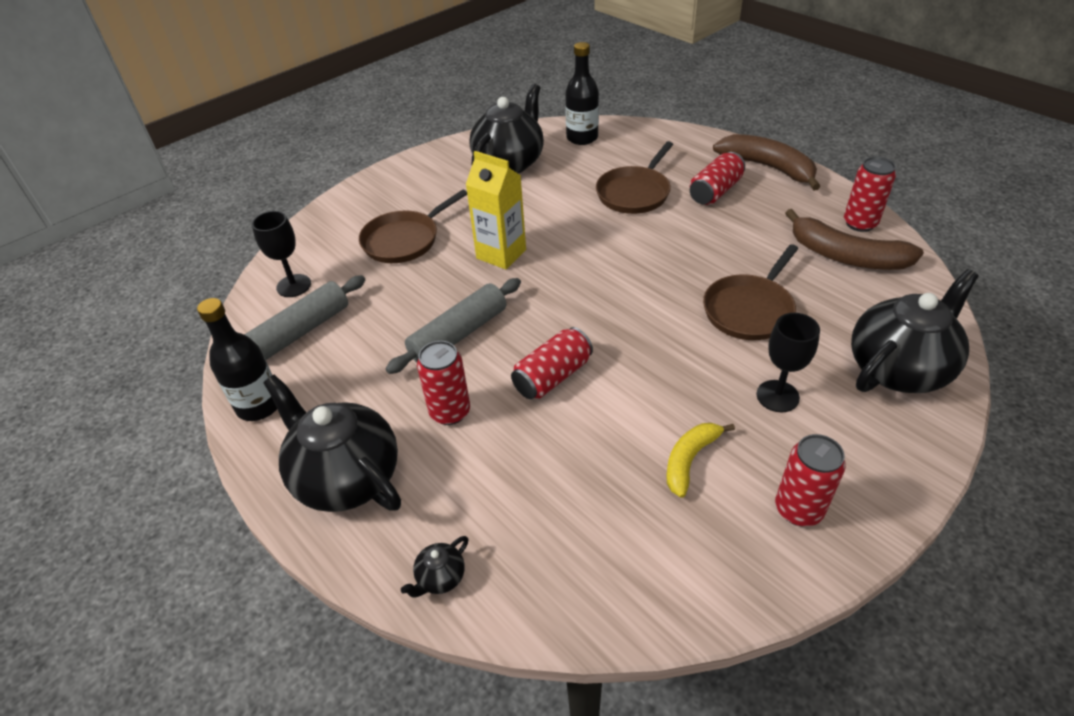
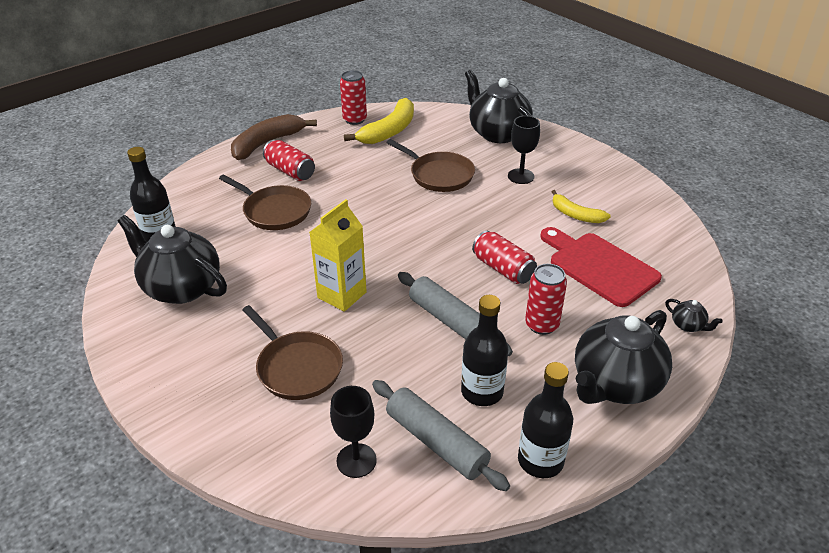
camera: 90 degrees left, 5 degrees down
red can [775,434,846,526] -> none
brown banana [785,209,924,270] -> yellow banana [344,98,414,144]
none -> black bottle [461,295,508,406]
none -> red cutting board [540,227,662,307]

